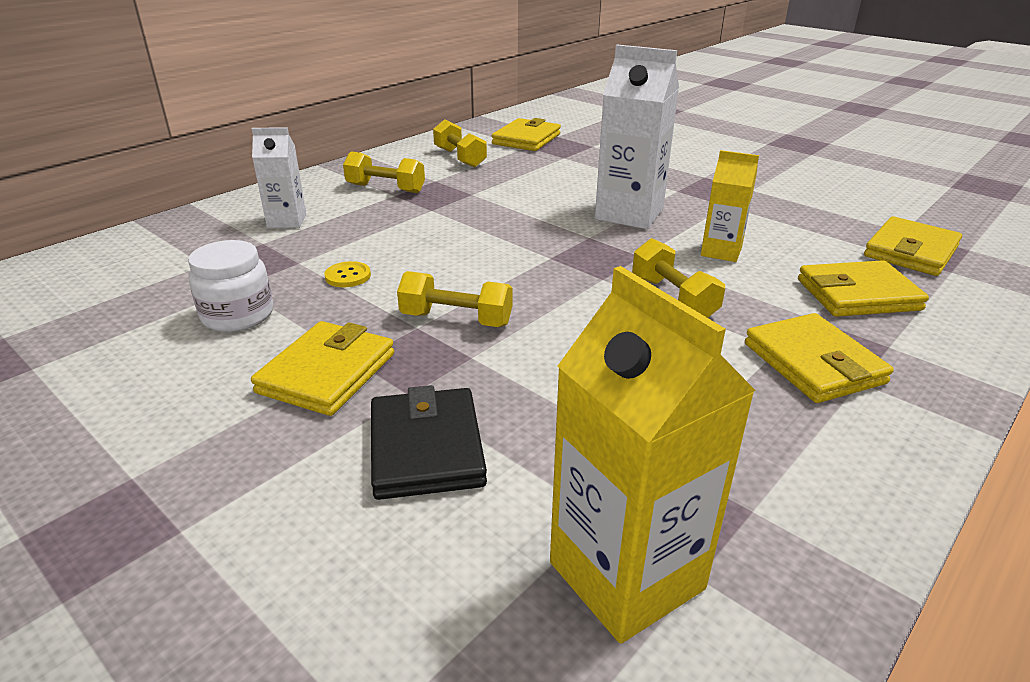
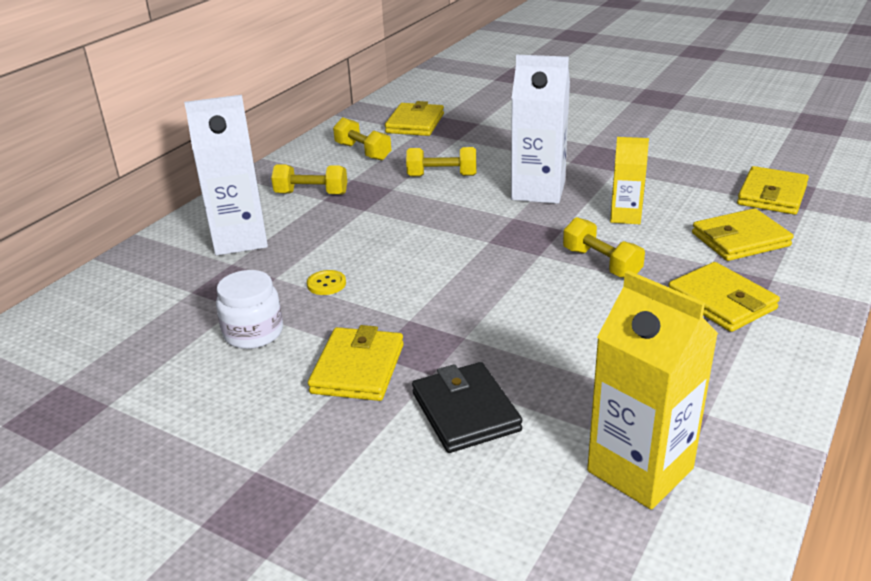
camera: 10 degrees left, 0 degrees up
white carton [252,127,306,228] -> white carton [184,95,268,256], size x1.72
yellow dumbbell [397,271,512,327] -> yellow dumbbell moved to [406,147,476,177]

